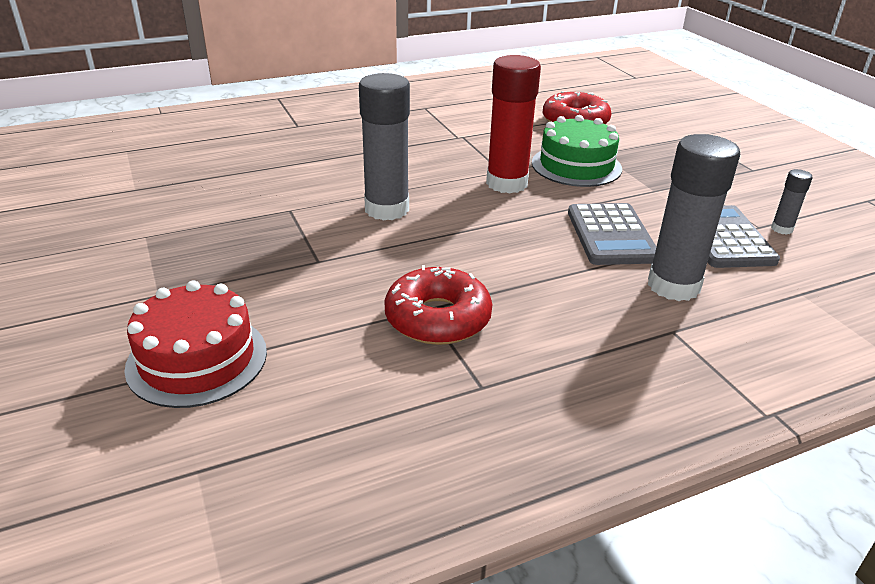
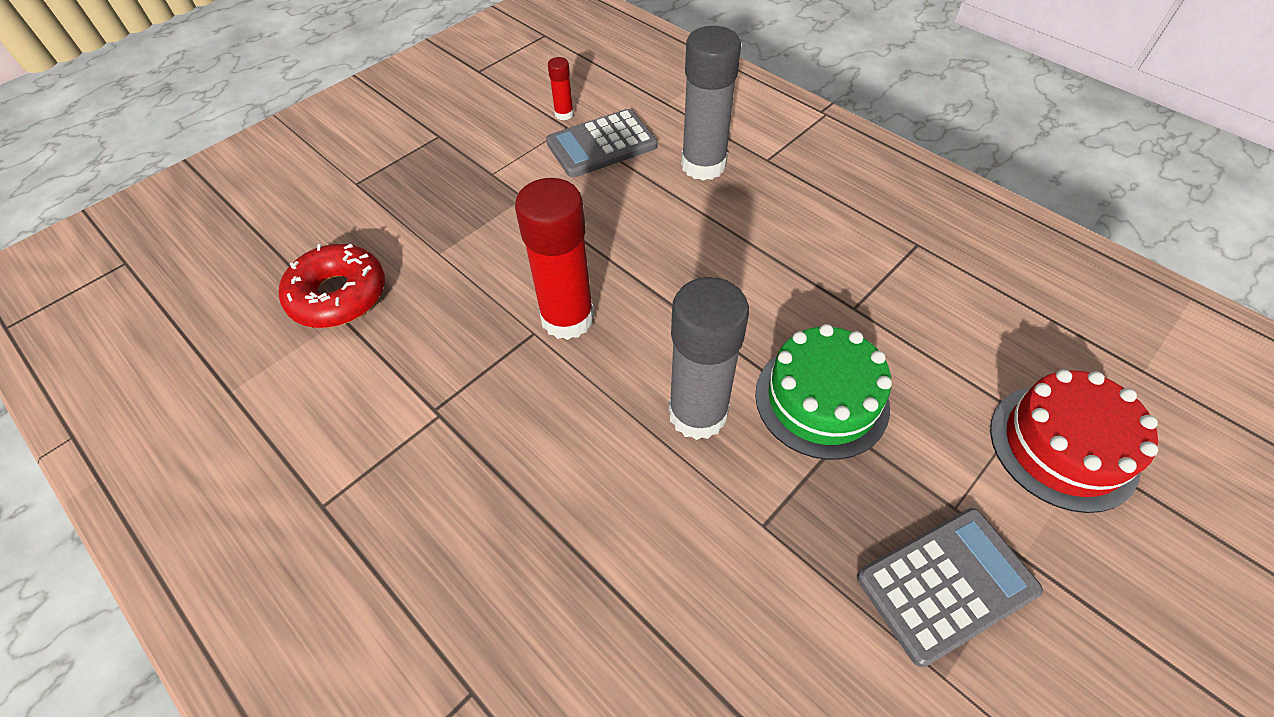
camera: 110 degrees left, 20 degrees up
red donut [384,265,492,345] -> none
green cake [532,115,622,187] -> green cake moved to [755,324,892,460]
grey calculator [568,203,656,265] -> grey calculator moved to [857,508,1043,667]
grey glue stick [771,169,813,235] -> red glue stick [548,57,574,120]

